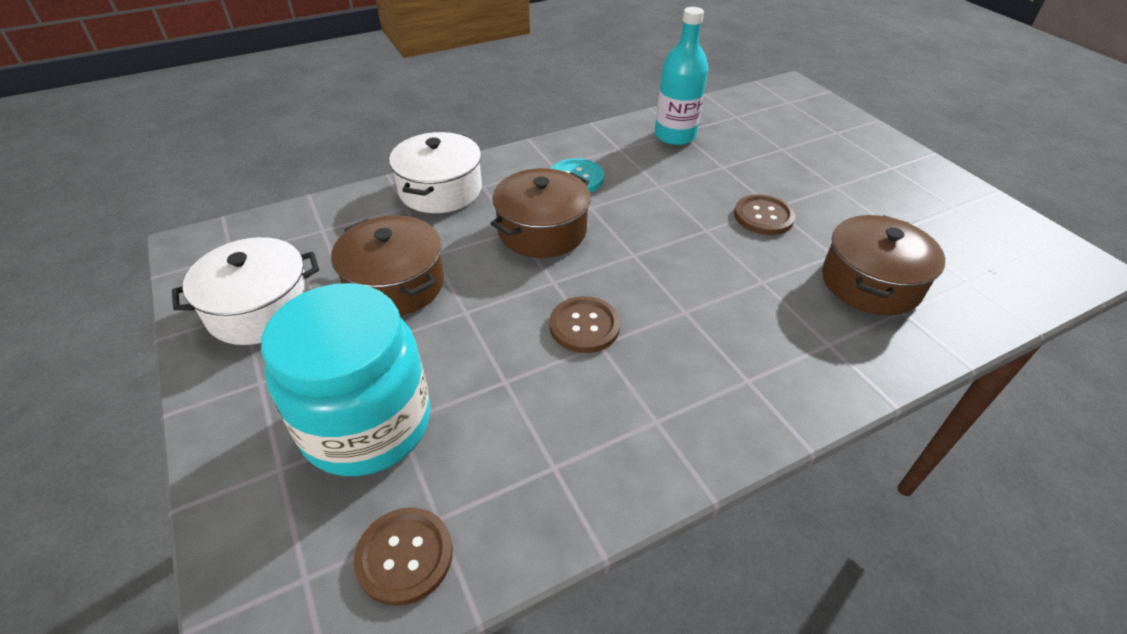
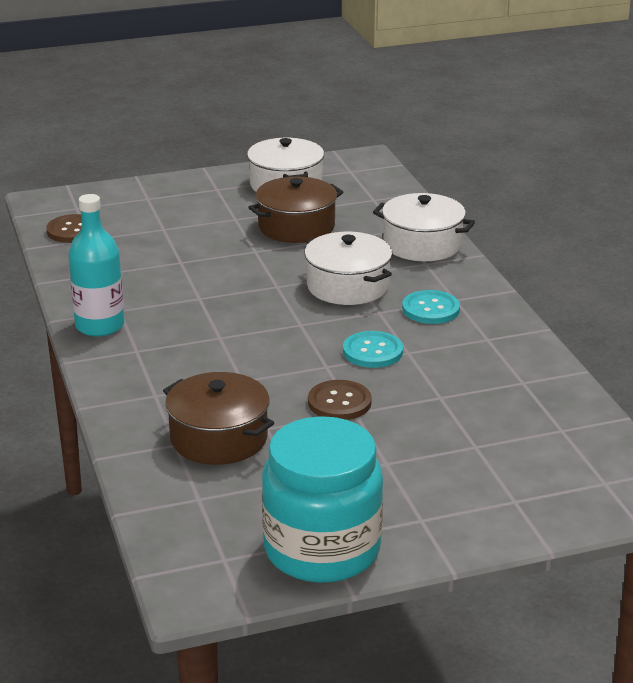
camera: 100 degrees right, 15 degrees down
turquoise jar [261,283,431,476] -> turquoise jar moved to [262,416,383,583]
brown pot [490,168,591,258] -> white pot [304,232,392,305]
brown button [549,296,620,353] -> none
turquoise bottle [655,7,708,145] -> turquoise bottle moved to [68,194,125,337]
none -> turquoise button [343,331,403,368]

